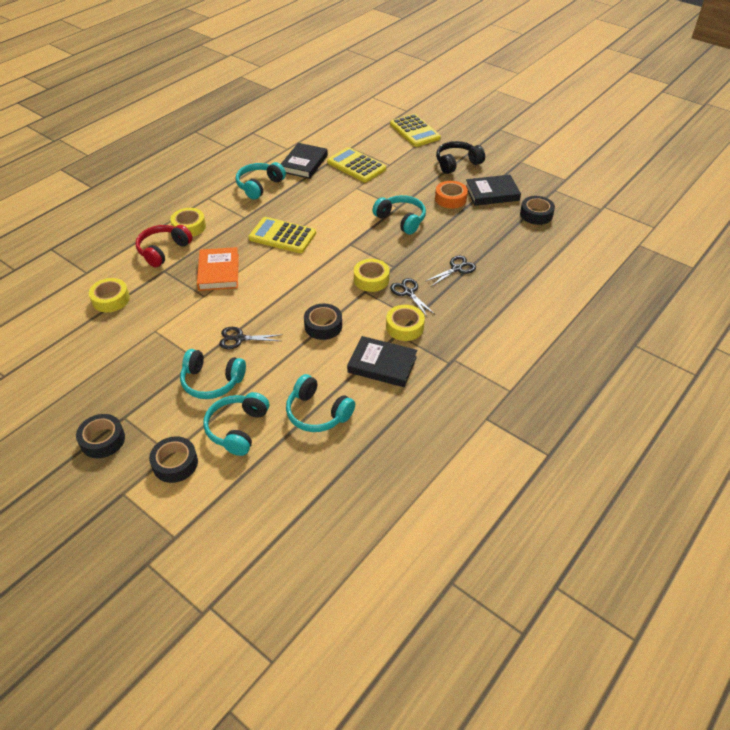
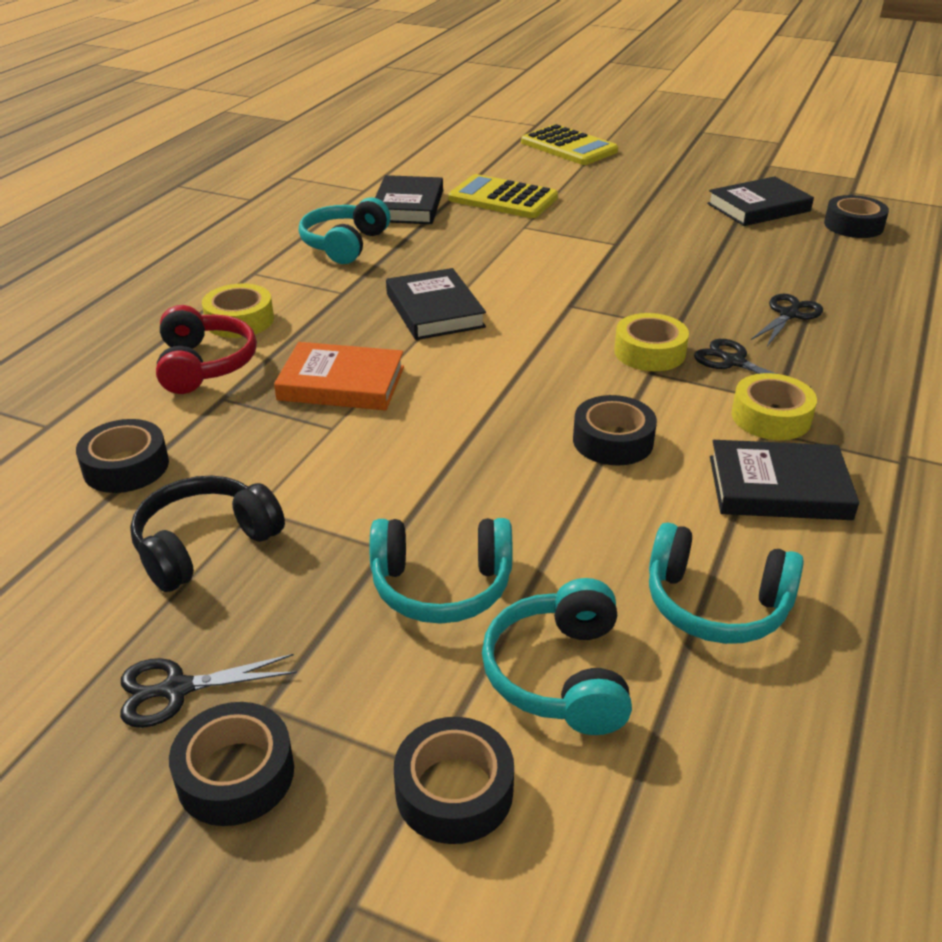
camera: 15 degrees left, 10 degrees down
yellow tape [89,278,130,312] -> black tape [76,419,169,493]
red headphones [135,225,193,268] -> red headphones turned 150 degrees clockwise [156,305,257,394]
orange book [197,247,239,291] -> orange book turned 60 degrees counterclockwise [274,342,404,411]
black scissors [219,327,283,349] -> black scissors moved to [120,654,297,728]
yellow calculator [249,217,316,253] -> black book [386,268,486,340]
turquoise headphones [372,195,426,234] -> none
orange tape [435,181,468,209] -> none
black headphones [436,141,485,174] -> black headphones moved to [130,476,285,592]

